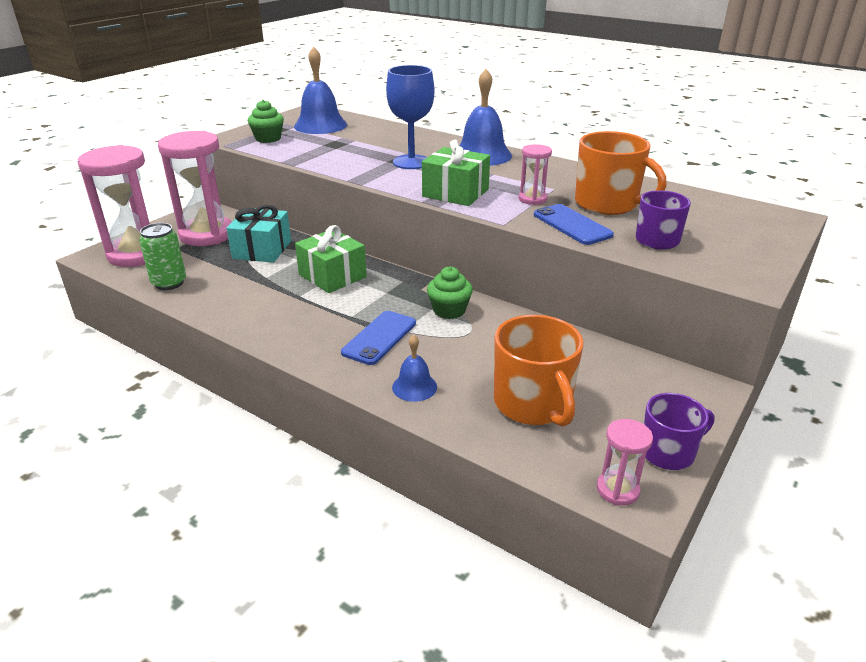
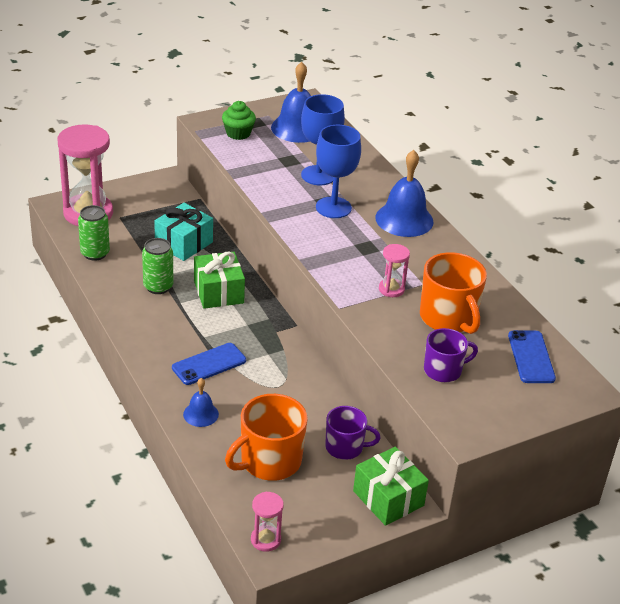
camera: 25 degrees right, 5 degrees up
pink hourglass [158,131,232,246] -> none
green gift [422,140,490,206] -> green gift moved to [353,447,429,526]
green cupcake [427,267,473,319] -> none
orange mug [494,315,583,427] -> orange mug turned 45 degrees clockwise [225,394,308,481]
blue phone [534,204,614,245] -> blue phone moved to [508,330,556,383]
purple mug [643,393,714,470] -> purple mug moved to [325,406,380,460]
none -> green can [142,238,173,294]
none -> blue goblet [301,94,345,185]

